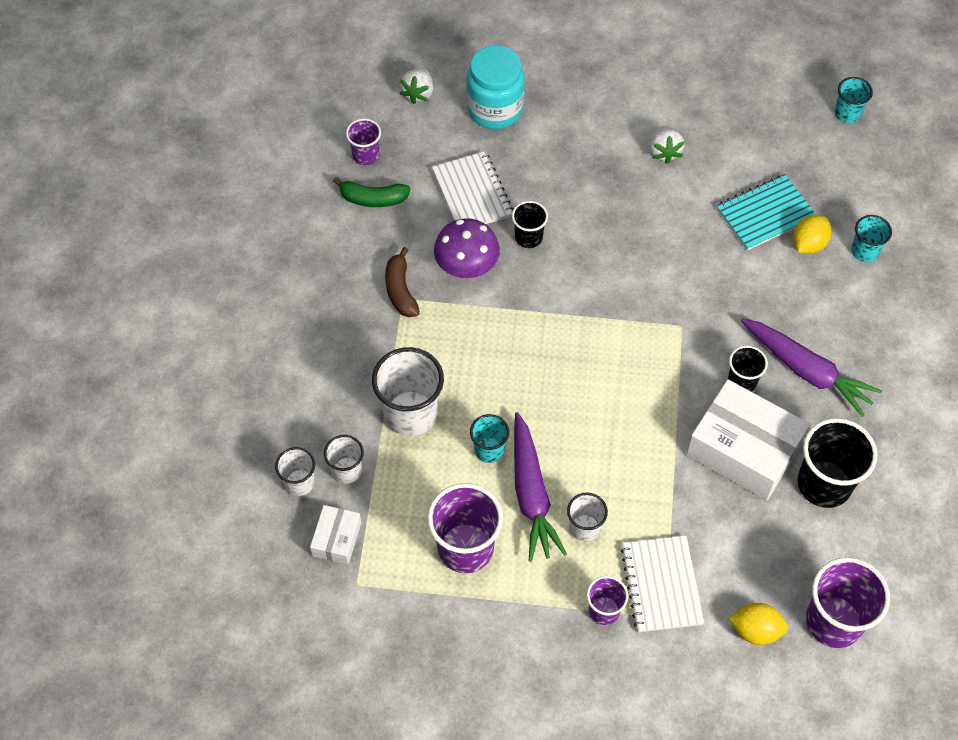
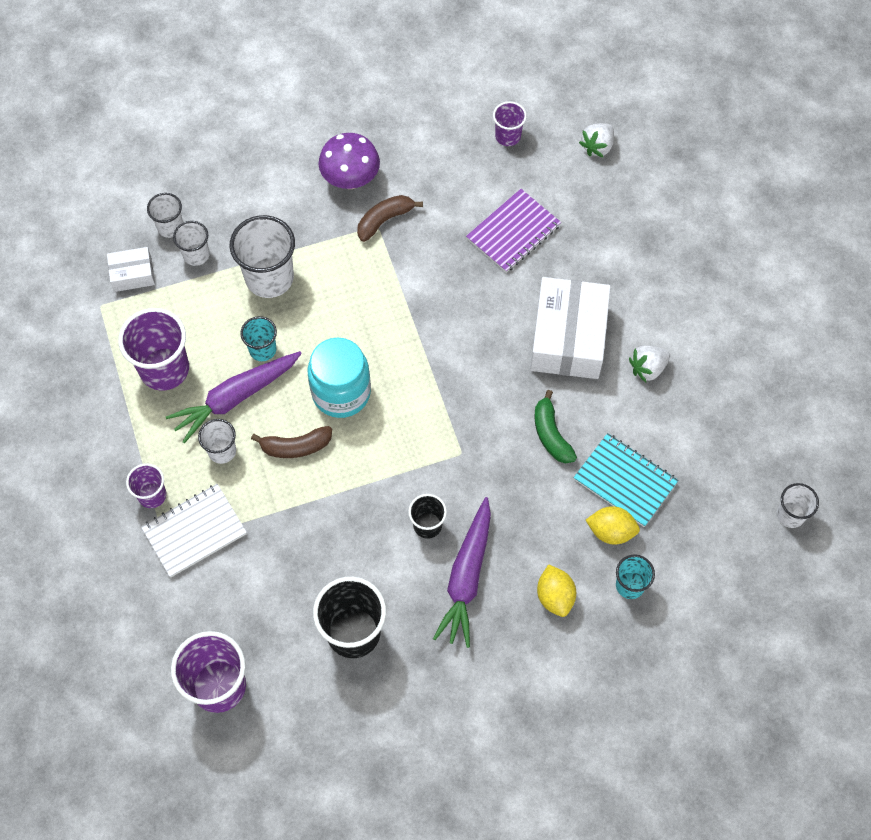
camera: 65 degrees right, 5 degrees up
green banana [333,177,410,207] -> green banana moved to [534,390,577,463]
white strawberry [400,68,433,104] -> white strawberry turned 45 degrees counterclockwise [579,123,614,158]
white notebook [432,151,513,224] -> purple notebook [466,189,561,273]
purple mushroom [434,218,500,278] -> purple mushroom moved to [319,133,380,189]
turquoise jar [467,45,525,129] -> turquoise jar moved to [308,338,371,418]
black cup [512,201,548,248] -> none
white box [686,379,810,500] -> white box moved to [530,277,611,379]
yellow lemon [728,603,788,645] -> yellow lemon moved to [537,564,576,617]
turquoise cup [835,77,873,123] -> white cup [777,483,819,528]
none -> brown banana [251,426,332,458]

